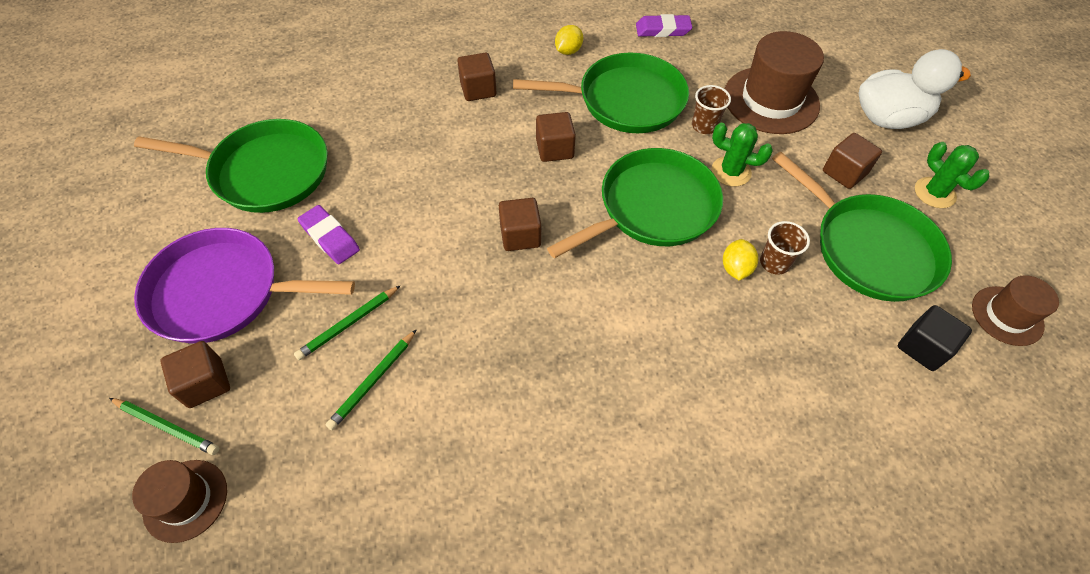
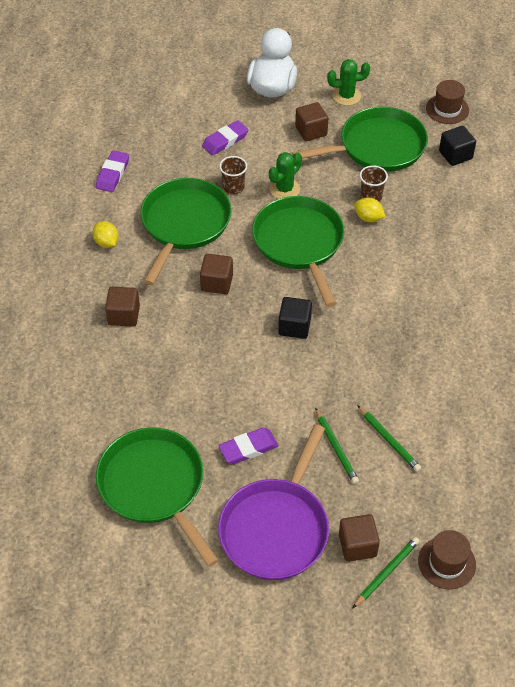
camera: 70 degrees left, 5 degrees down
green pan [134,119,328,213] -> green pan turned 60 degrees counterclockwise [96,427,219,567]
brown cube [499,198,541,251] -> black cube [278,297,312,339]
brown hat [725,31,824,134] -> purple eraser [202,120,248,156]

